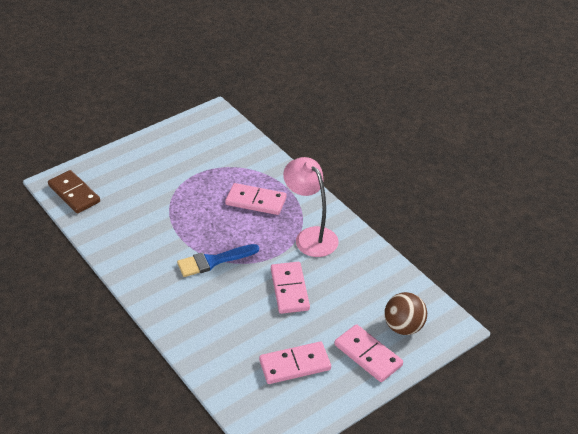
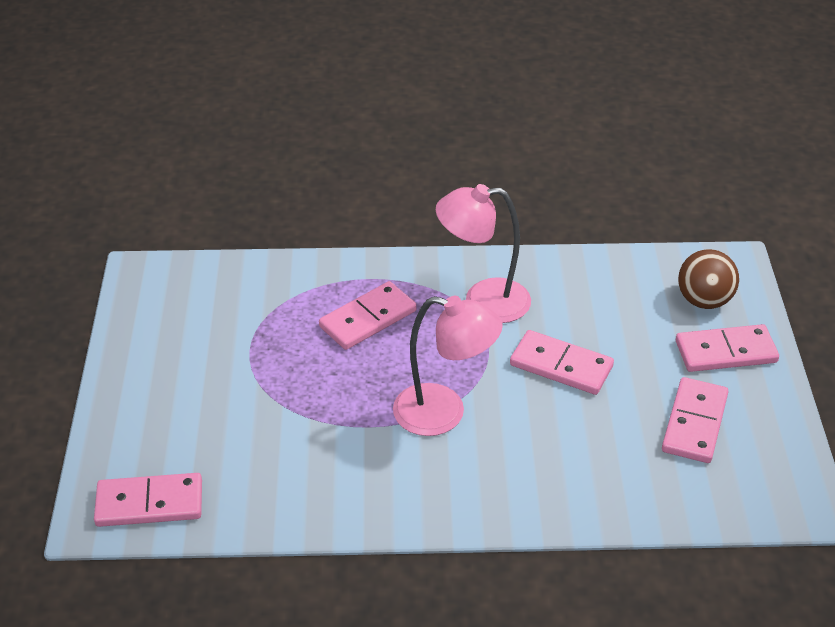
camera: 55 degrees left, 0 degrees up
brown domino [48,170,100,213] -> pink domino [94,473,202,527]
blue brush [177,244,259,277] -> pink lamp [393,296,503,436]

